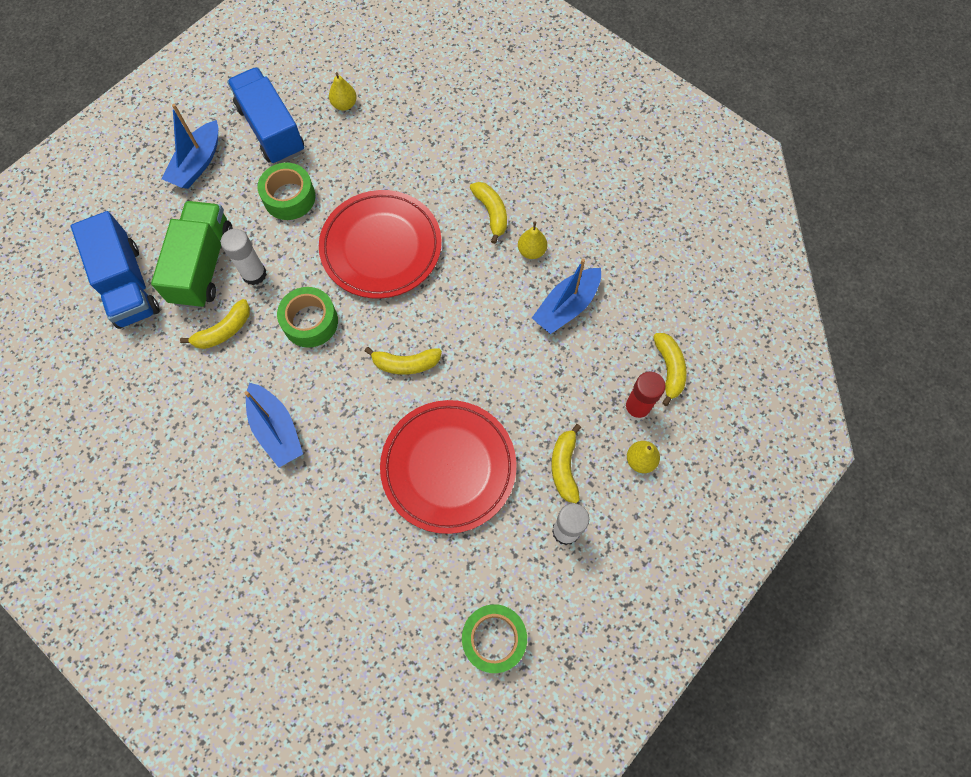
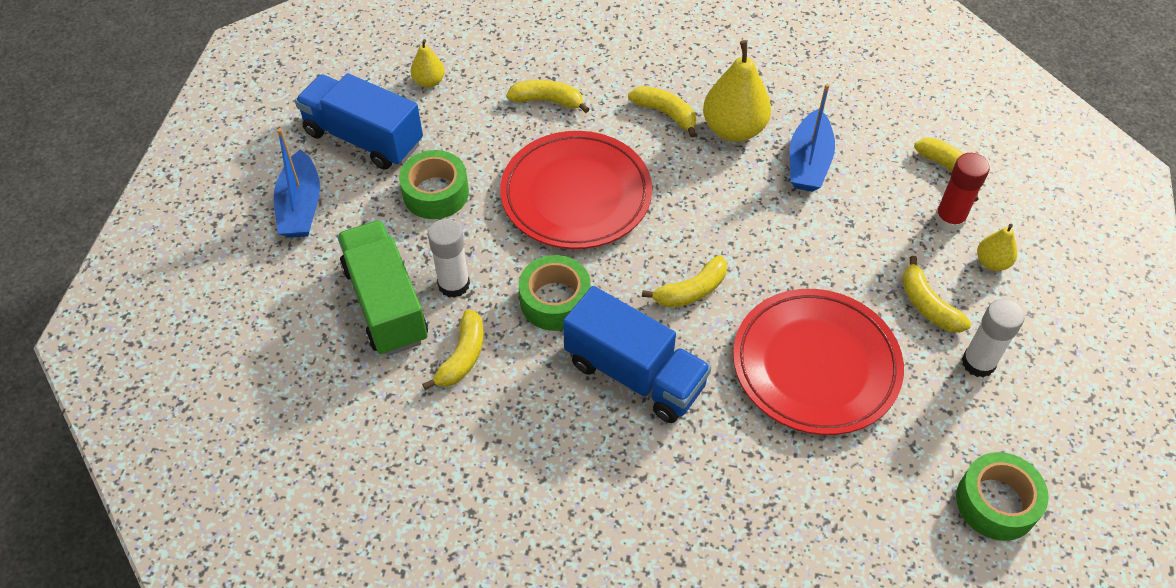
camera: 30 degrees left, 15 degrees down
blue truck [71,211,160,329] -> blue truck moved to [563,286,711,423]
blue boat [245,383,303,468] -> none
yellow pear [518,221,547,259] -> yellow pear [703,40,771,142], size x1.91
none -> yellow banana [506,80,589,113]

